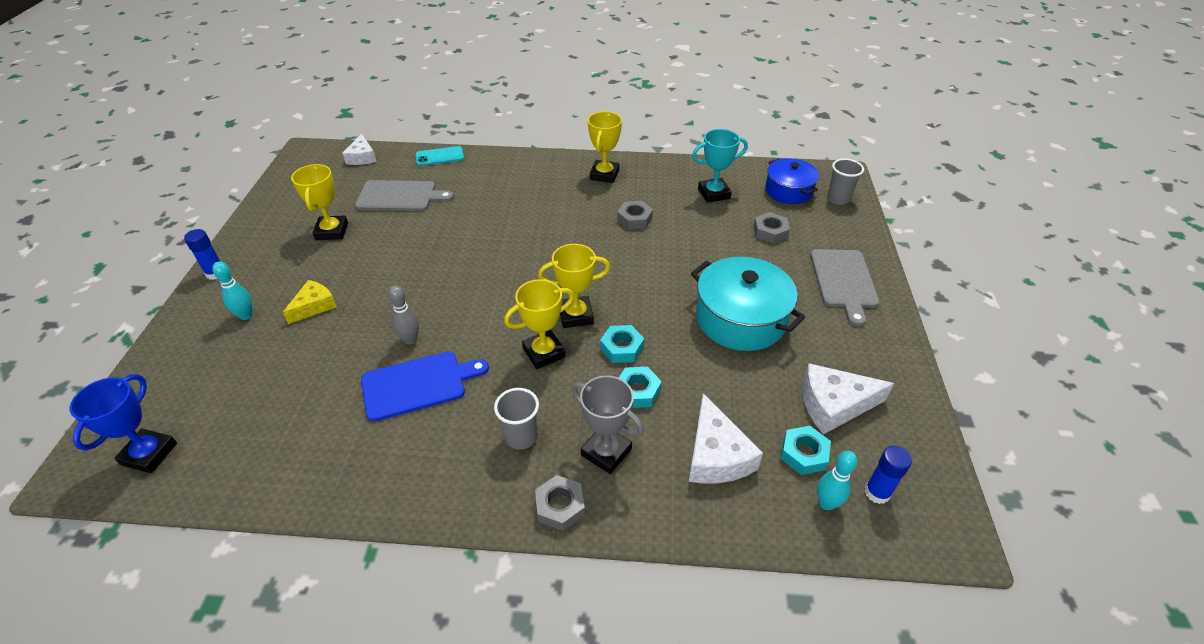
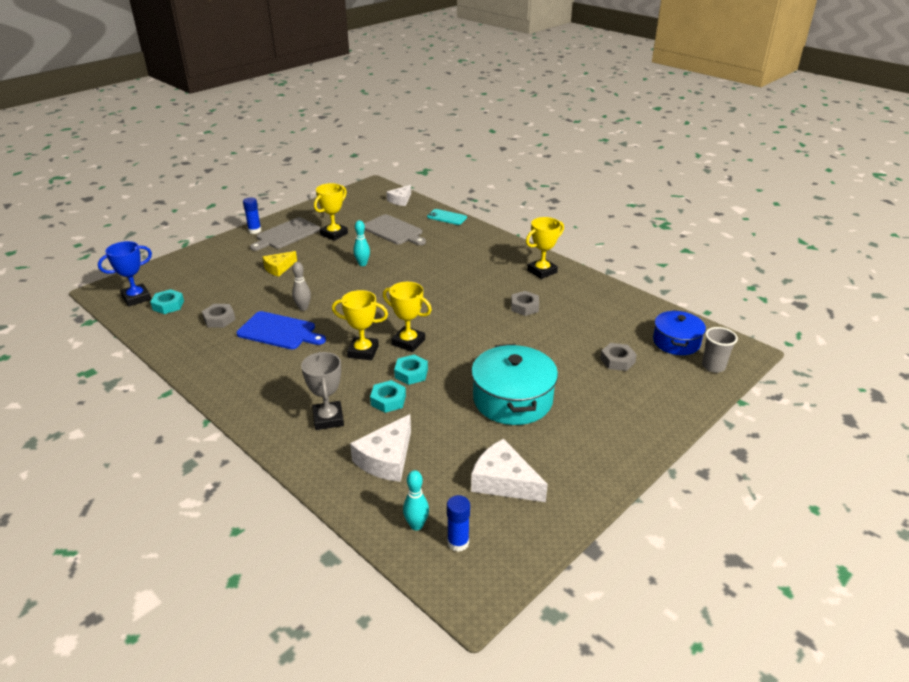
camera: 40 degrees right, 10 degrees down
turquoise bowling pin [212,261,252,320] -> turquoise bowling pin moved to [353,220,370,266]
yellow cheese [283,280,337,324] -> yellow cheese turned 150 degrees clockwise [263,251,297,277]
grey cup [494,388,539,450] -> none
grey nut [535,475,585,531] -> grey nut moved to [202,304,236,328]
turquoise trophy [692,129,748,203] -> none
turquoise nut [781,426,831,475] -> turquoise nut moved to [150,289,184,314]
grey cutting board [810,249,880,326] -> grey cutting board moved to [250,217,320,251]

